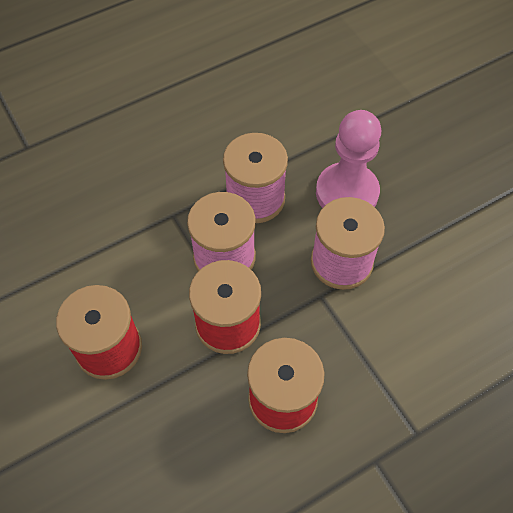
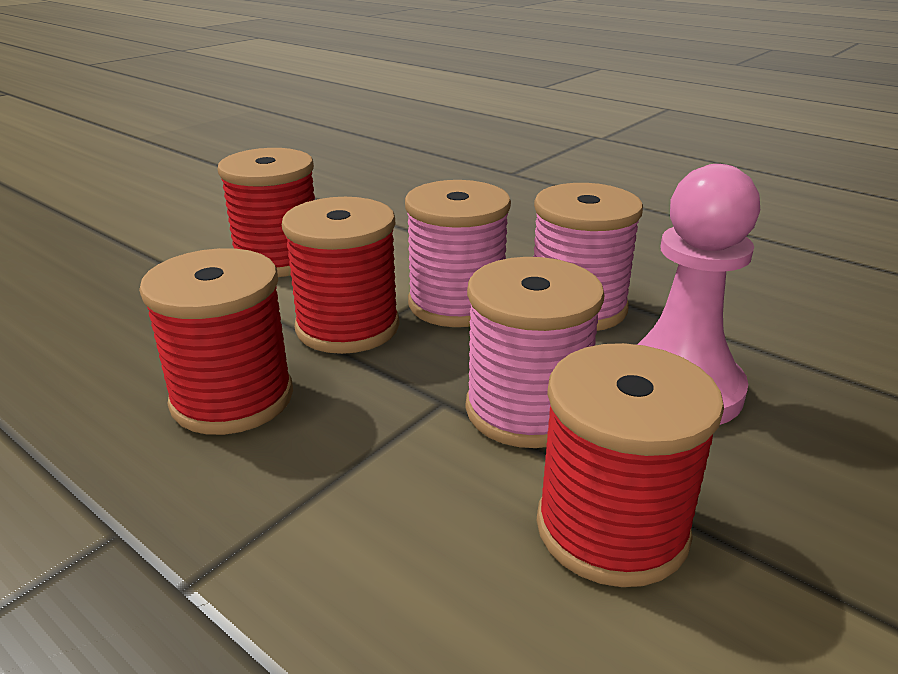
camera: 70 degrees right, 30 degrees down
none -> red spool [537,343,724,587]

